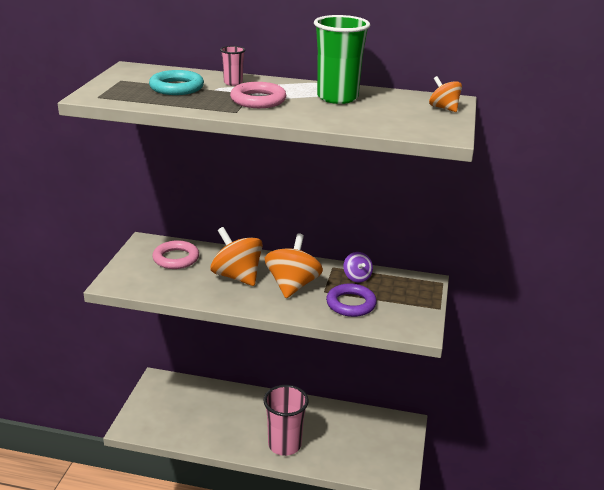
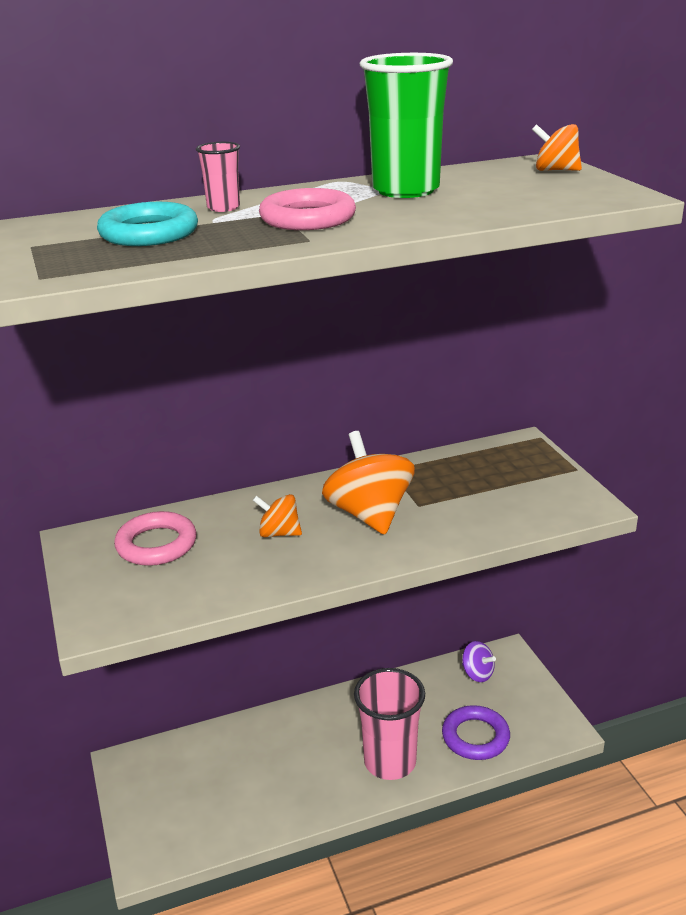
camera: 30 degrees left, 0 degrees up
orange spinning top [211,227,263,286] -> orange spinning top [253,494,302,537], size x0.53
purple ring [326,284,377,317] -> purple ring moved to [442,705,510,760]
purple spinning top [343,252,373,282] -> purple spinning top moved to [462,641,496,682]

